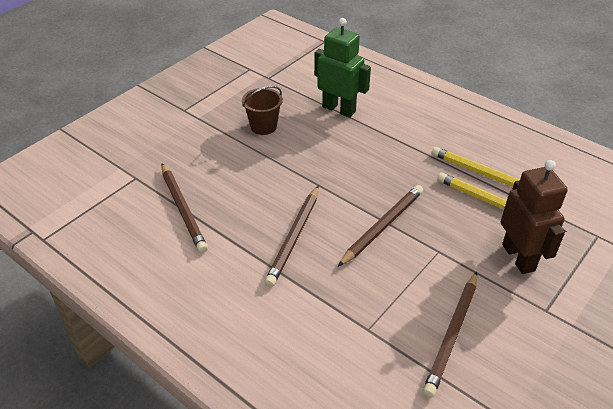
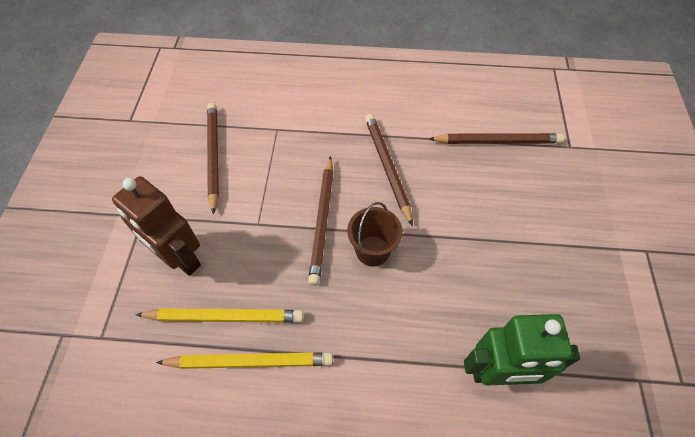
camera: 145 degrees right, 15 degrees up
brown pencil [162,163,208,253] -> brown pencil turned 150 degrees clockwise [429,133,564,144]
brown bucket [242,86,283,135] -> brown bucket moved to [347,202,403,266]

